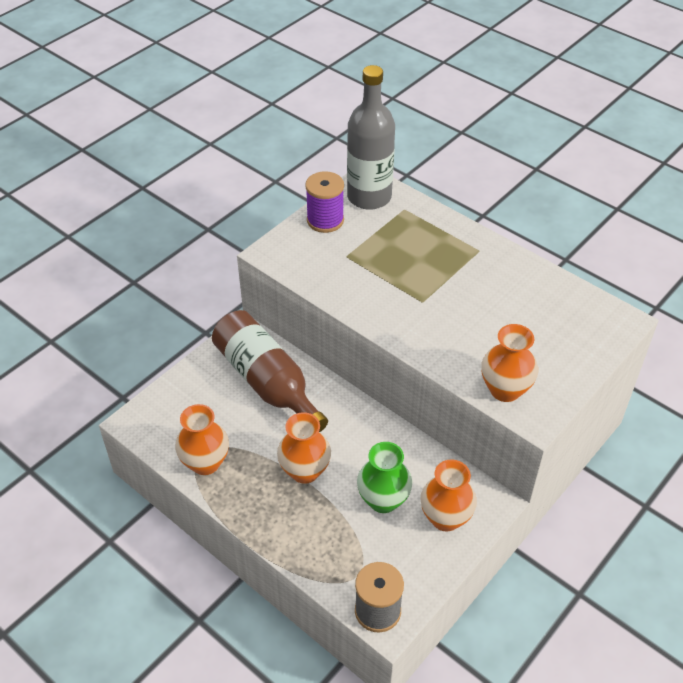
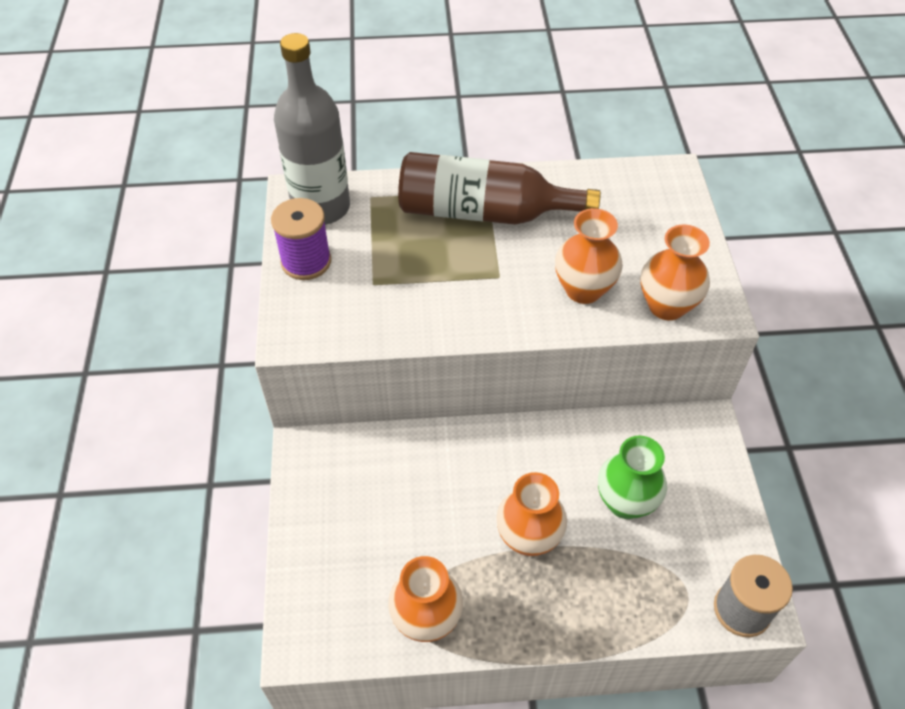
camera: 45 degrees left, 5 degrees up
brown bottle [212,310,328,432] -> brown bottle moved to [398,152,601,225]
orange vase [421,459,477,532] -> orange vase moved to [555,208,623,304]

